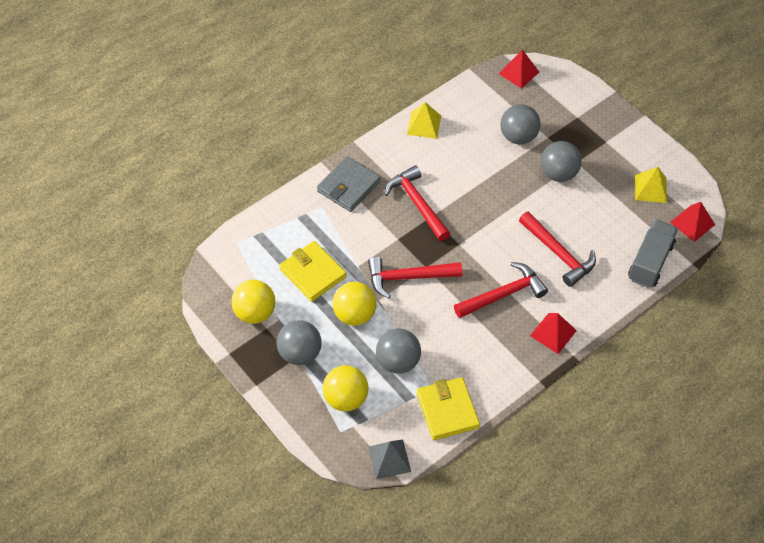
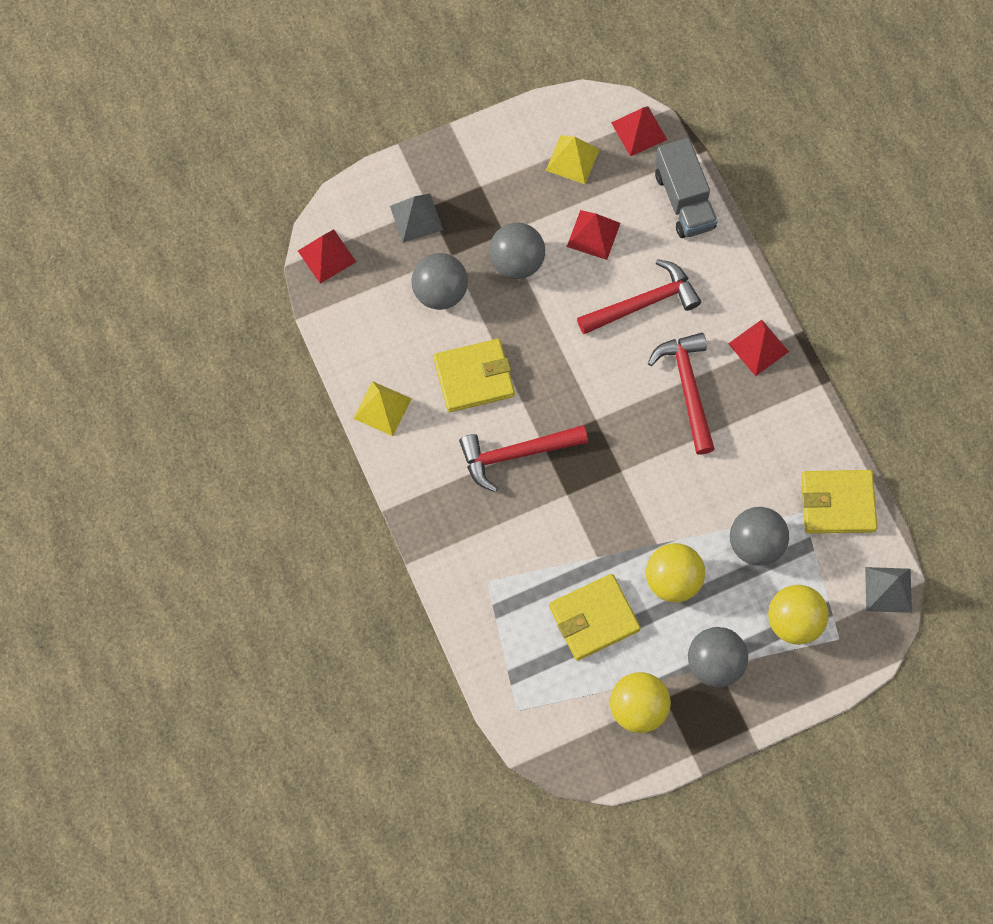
camera: 75 degrees left, 15 degrees up
grey wallet [317,156,381,212] -> none
red hammer [368,257,462,299] -> none
grey truck [628,219,678,288] -> grey truck turned 150 degrees counterclockwise [655,138,718,238]
none -> grey pyramid [390,194,443,243]
none -> yellow wallet [433,339,515,412]
none -> red pyramid [567,210,621,260]

